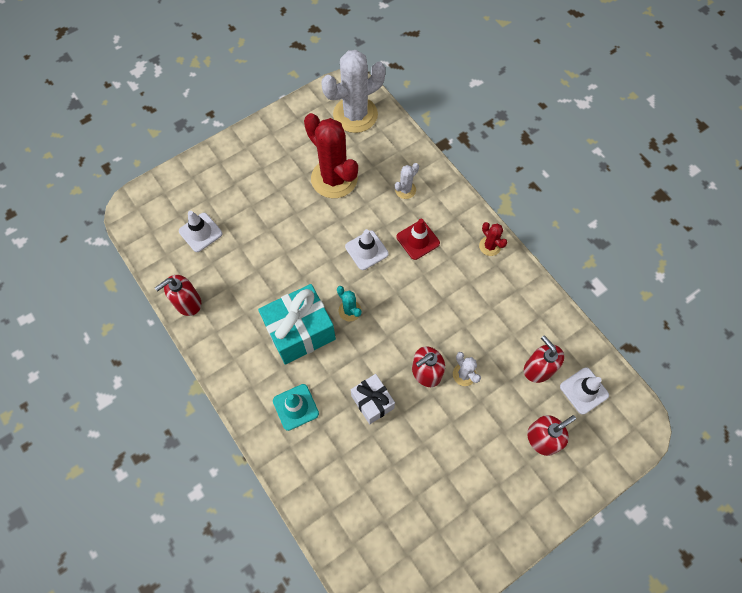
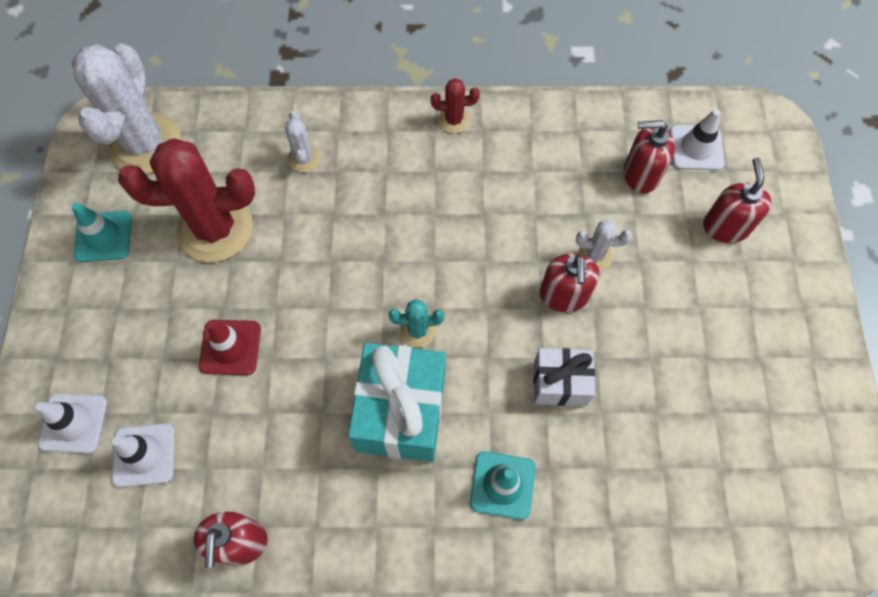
camera: 55 degrees left, 0 degrees up
white traffic cone [345,229,389,270] -> white traffic cone moved to [36,393,107,454]
red traffic cone [397,219,440,260] -> red traffic cone moved to [199,320,261,375]
none -> turquoise traffic cone [72,203,131,262]

